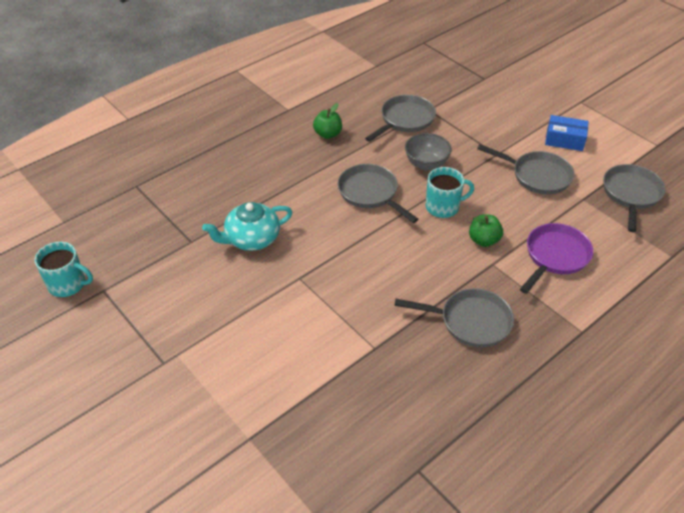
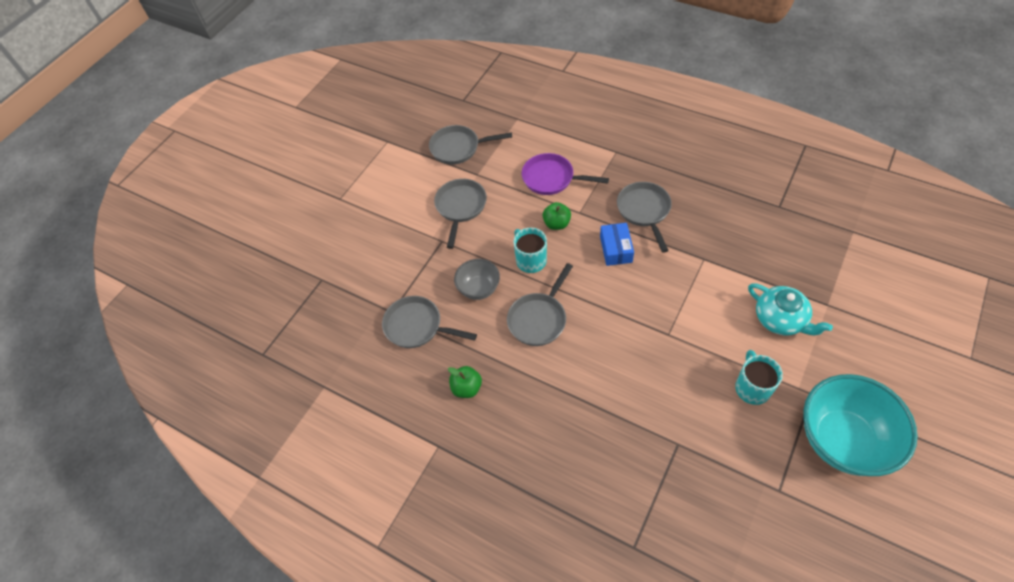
camera: 105 degrees left, 10 degrees up
turquoise mug [35,242,93,297] -> turquoise mug moved to [735,350,783,405]
turquoise teapot [202,202,292,251] -> turquoise teapot moved to [748,283,833,336]
blue box [545,115,589,151] -> blue box moved to [600,223,634,266]
none -> turquoise bowl [803,374,918,476]

